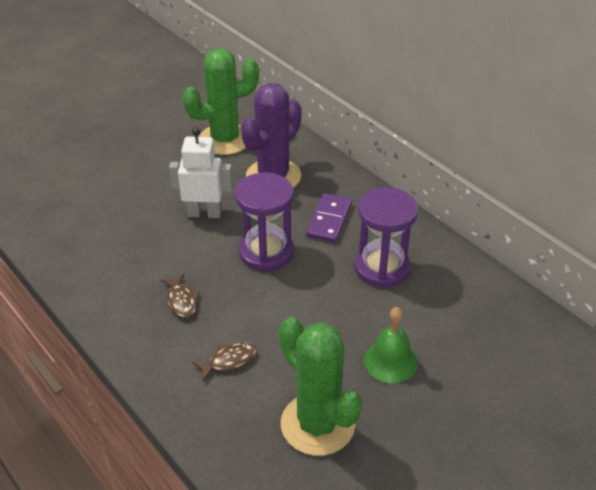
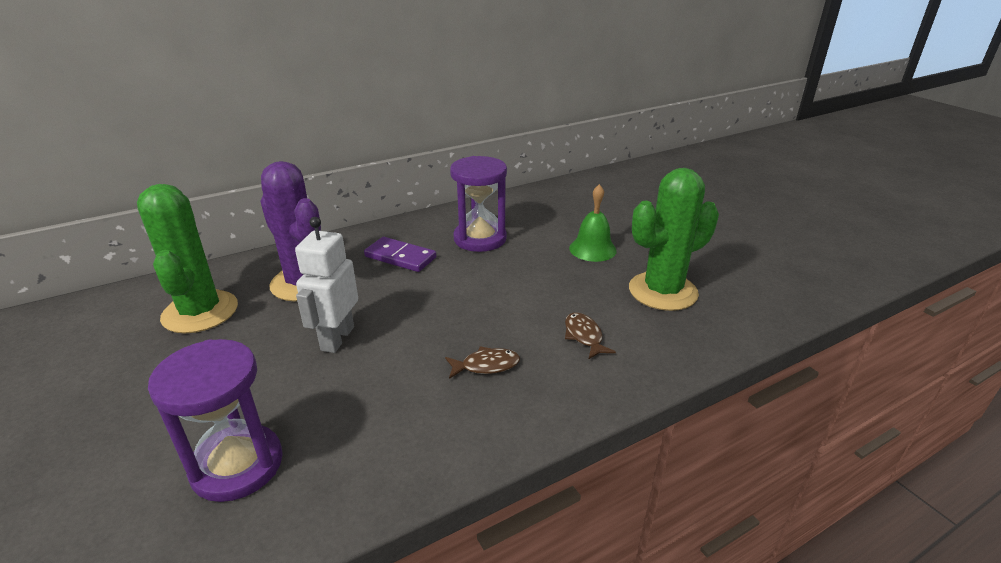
camera: 80 degrees left, 10 degrees down
purple hourglass [235,172,294,271] -> purple hourglass moved to [148,339,283,502]

